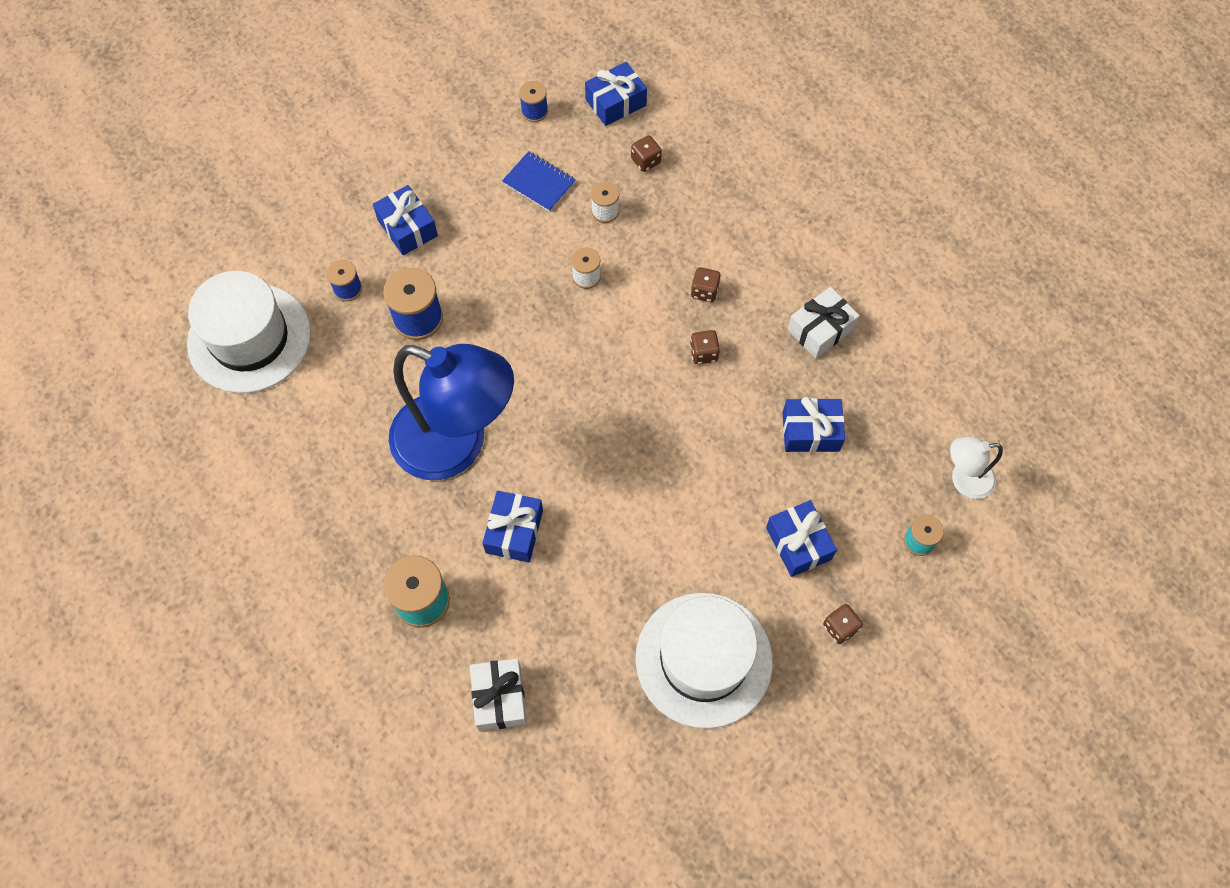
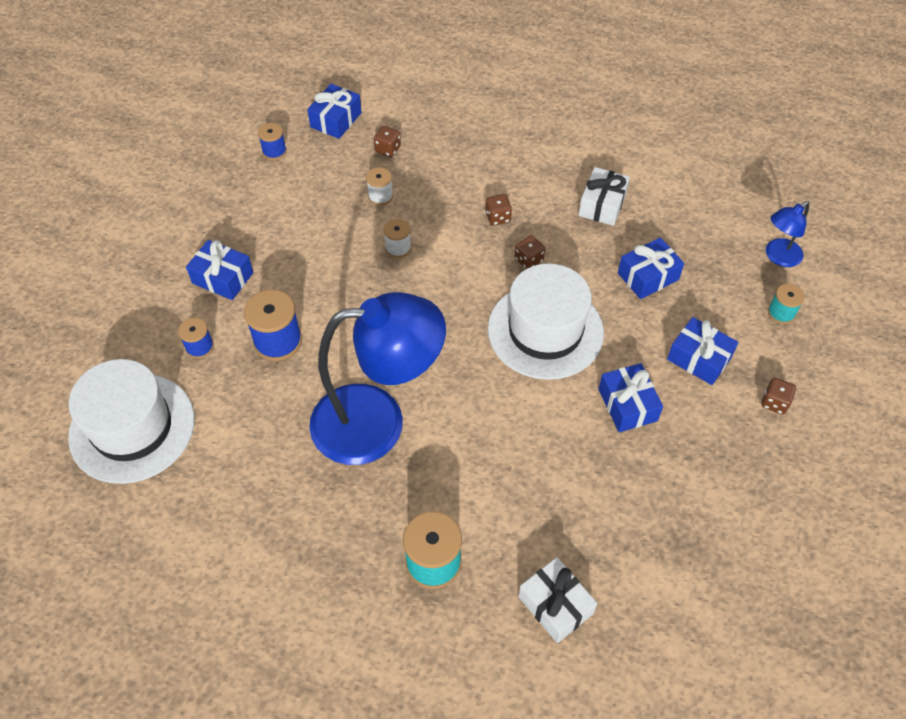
camera: 30 degrees left, 10 degrees down
blue gift [483,491,543,562] -> blue gift moved to [598,363,663,432]
blue notebook [502,151,576,212] -> none
white hat [636,593,773,729] -> white hat moved to [488,263,604,380]
white lamp [950,437,1003,499] -> blue lamp [766,201,809,267]

